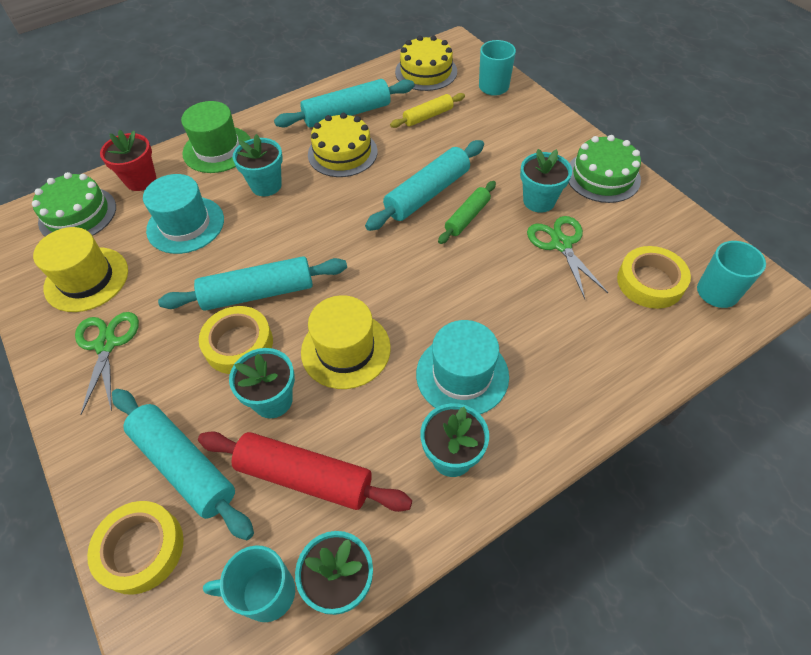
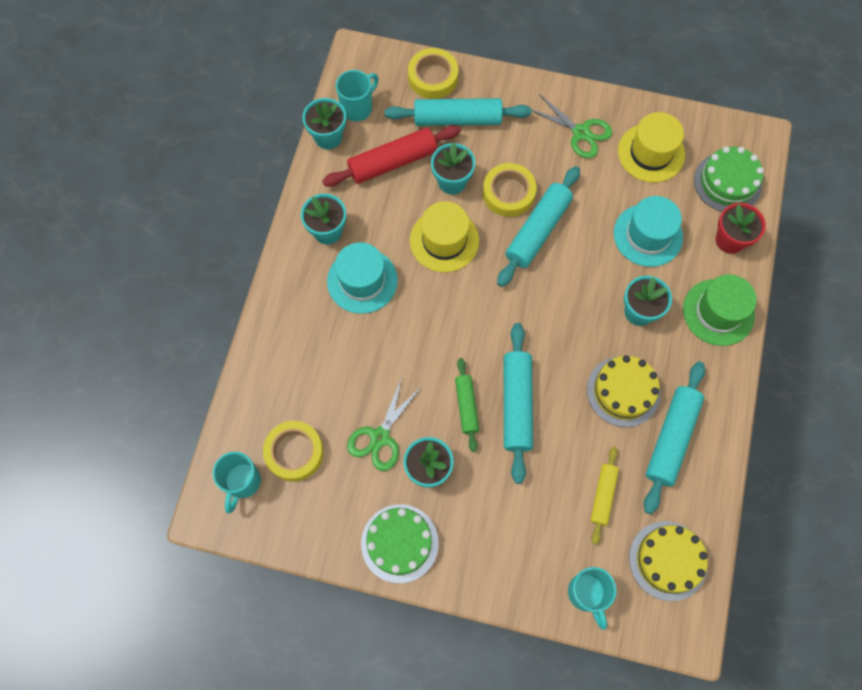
camera: 135 degrees right, 15 degrees up
green scissors [527,216,608,299] -> green scissors turned 90 degrees clockwise [347,377,422,471]

